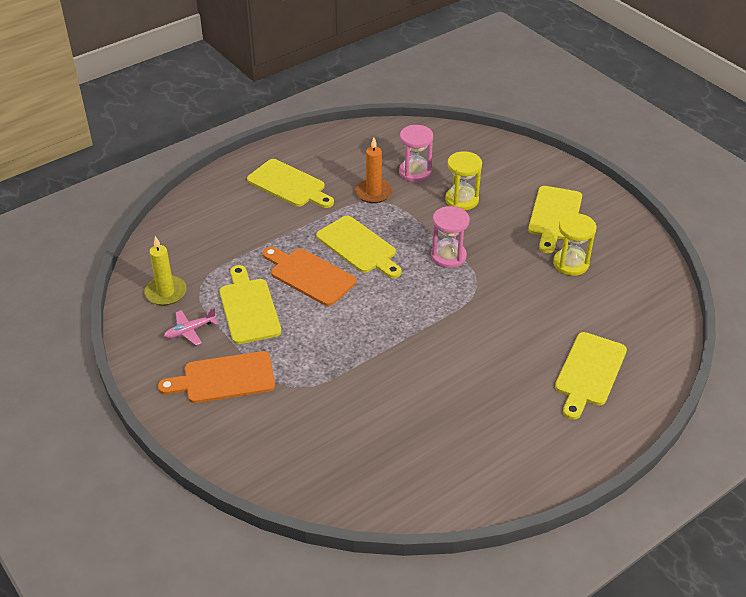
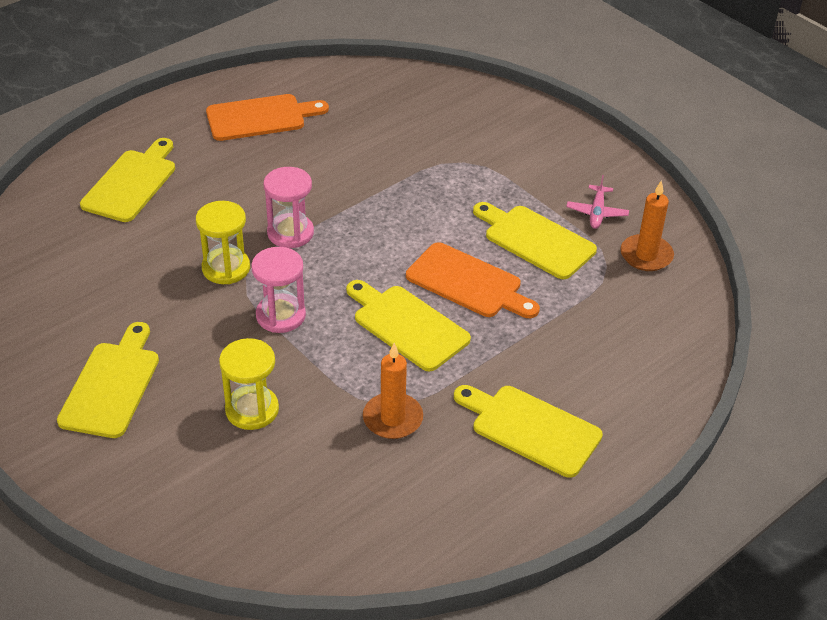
camera: 175 degrees right, 0 degrees up
yellow candle [145,236,187,306] -> orange candle [621,180,674,271]
orange cutting board [158,351,275,403] -> orange cutting board moved to [206,94,329,141]
pink plane [164,308,218,345] -> pink plane turned 135 degrees clockwise [566,175,629,229]
yellow cutting board [219,265,281,344] -> yellow cutting board turned 150 degrees clockwise [473,202,597,279]
pink hourglass [399,125,433,182] -> pink hourglass moved to [263,167,314,248]
yellow hourglass [553,213,596,276] -> yellow hourglass moved to [196,201,250,284]

